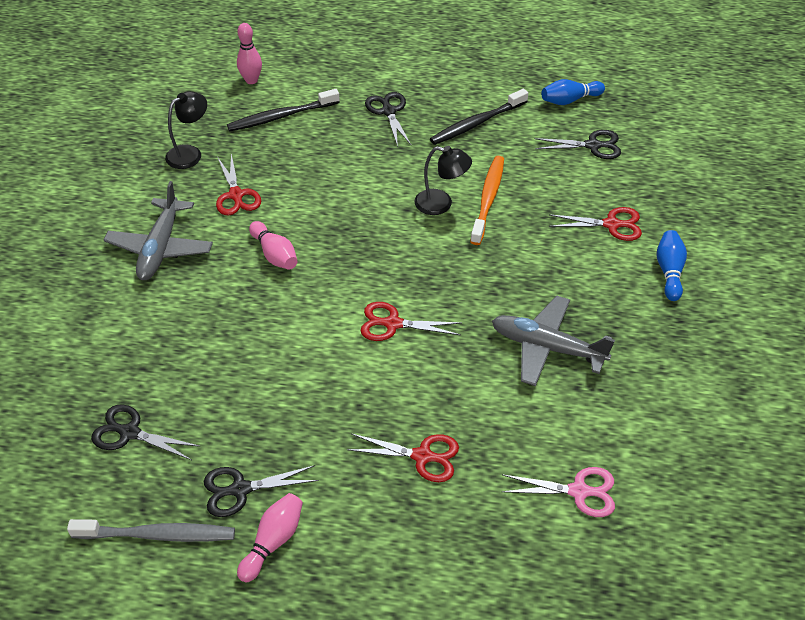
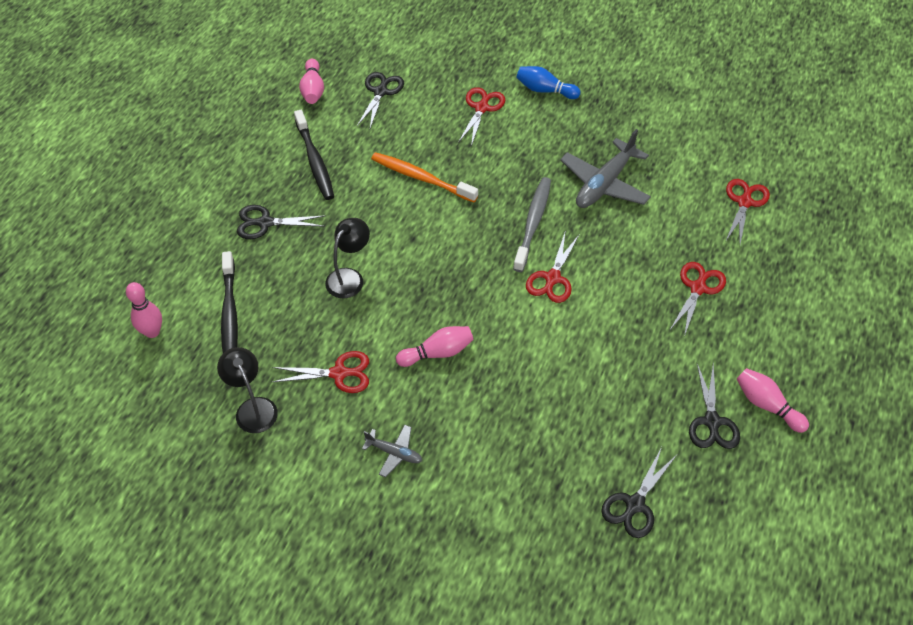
camera: 75 degrees left, 5 degrees up
grey toothbrush [67,519,235,542] -> grey toothbrush moved to [513,177,551,272]
grey plane [104,181,213,280] -> grey plane [362,425,422,477], size x0.51
black lamp [414,146,472,215] -> black lamp moved to [325,218,370,298]
pink scissors [501,467,615,517] -> red scissors [726,179,770,244]
blue bowling pin [541,79,605,105] -> pink bowling pin [299,59,324,104]

